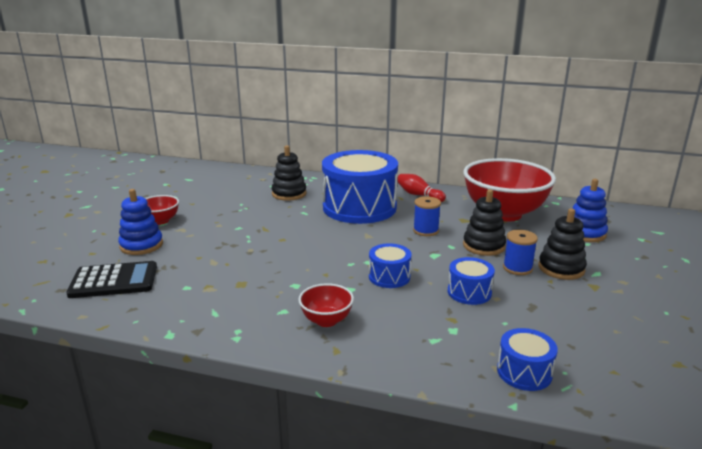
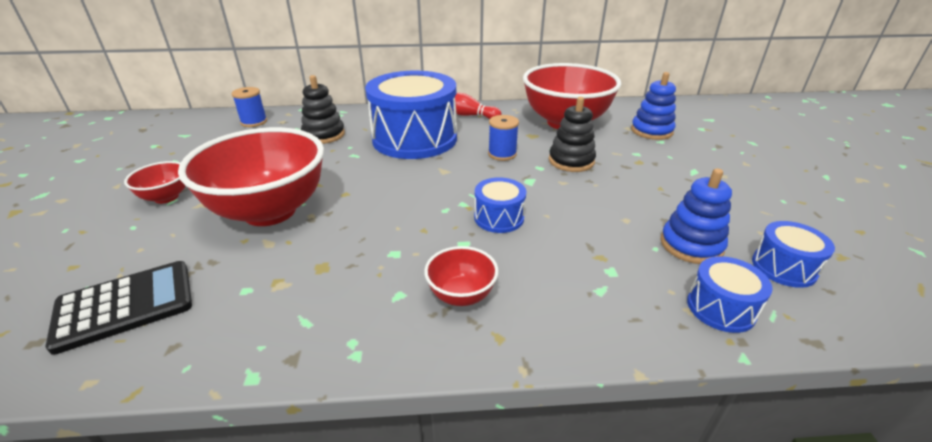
camera: 20 degrees left, 10 degrees up
blue stacking toy [118,189,163,255] -> blue stacking toy moved to [661,168,732,264]
blue drum [448,257,495,305] -> blue drum moved to [752,221,835,288]
blue spool [503,230,538,275] -> blue spool moved to [231,87,267,127]
black stacking toy [538,209,587,280] -> none
none -> red bowl [178,127,324,226]

